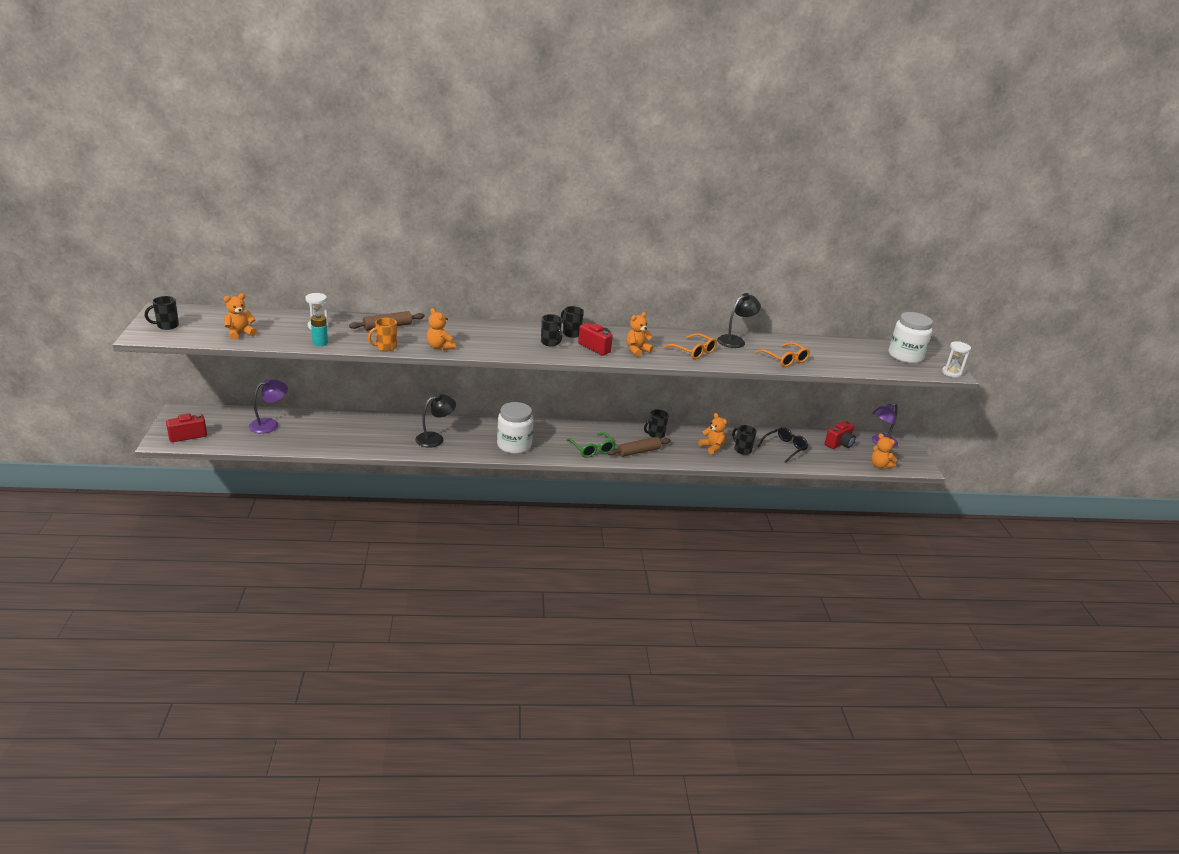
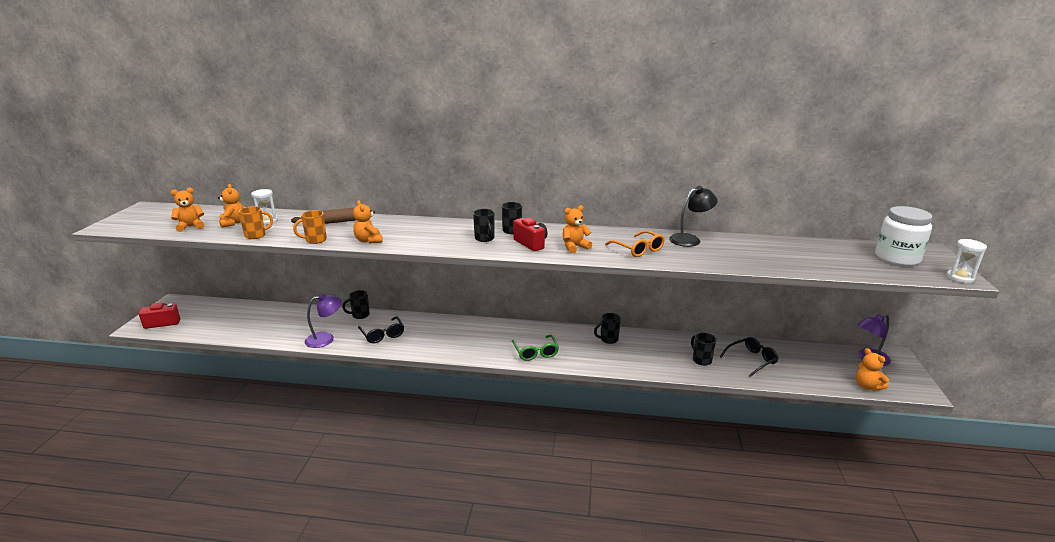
camera: 15 degrees right, 5 degrees down
black mug [145,296,179,330] -> black mug moved to [342,290,370,319]
purple lamp [249,379,288,434] -> purple lamp moved to [305,293,342,348]
turquoise battery [311,314,328,346] -> orange mug [238,206,273,239]
black lamp [415,394,456,448] -> black glasses [358,316,404,343]
white jar [497,402,534,454] -> none
brown rolling pin [607,437,671,457] -> none
orange teddy bear [699,413,727,454] -> orange teddy bear moved to [218,184,244,228]
orange glasses [755,342,810,367] -> none
red camera [825,421,856,449] -> none

